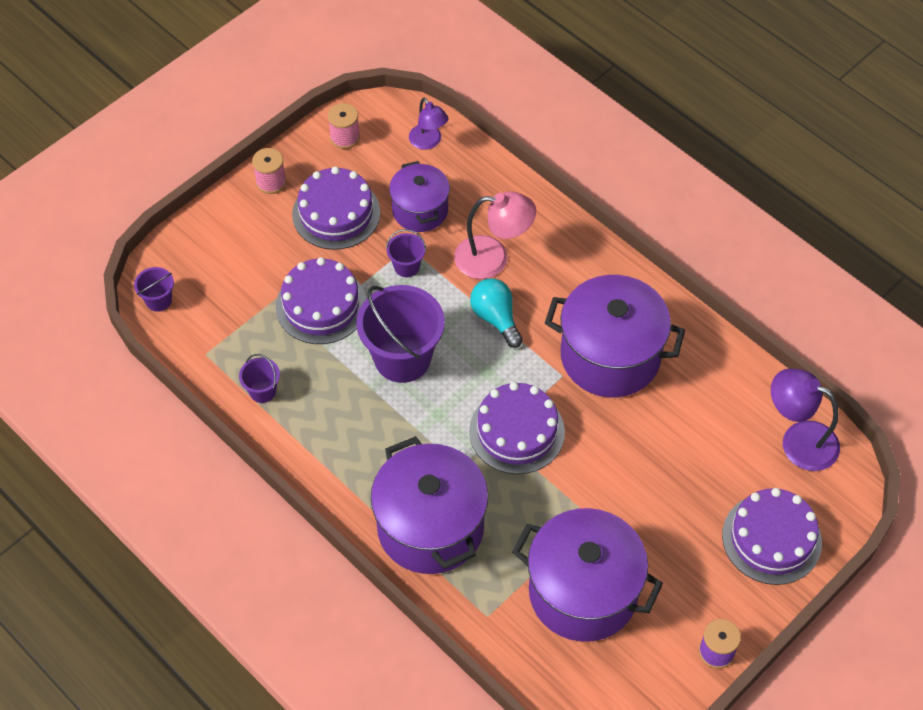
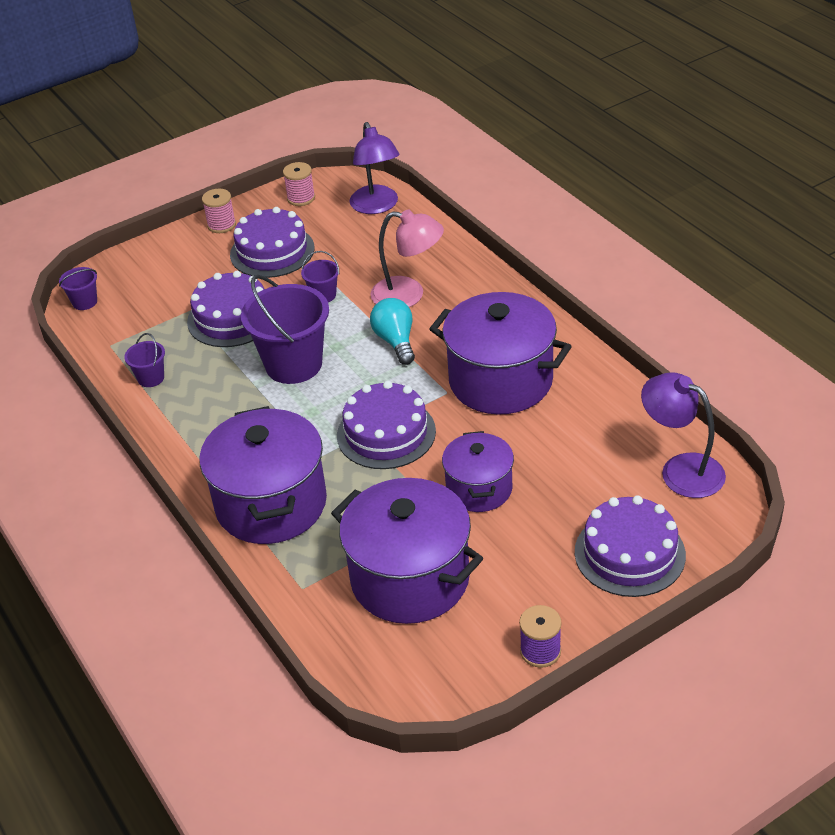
camera: 15 degrees right, 15 degrees down
purple pot [389,161,450,232] -> purple pot moved to [442,431,514,512]
purple lamp [409,97,449,150] -> purple lamp [349,122,400,214], size x1.56

